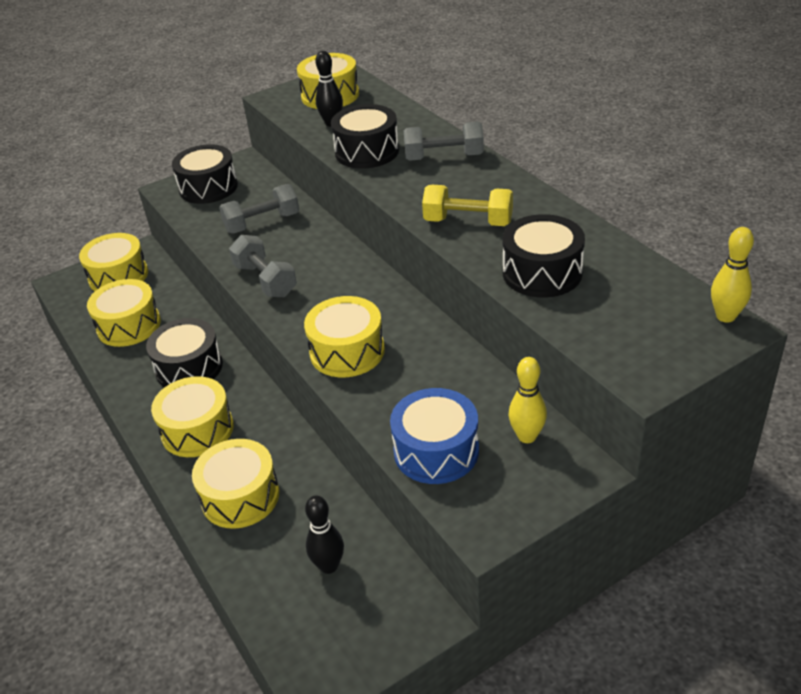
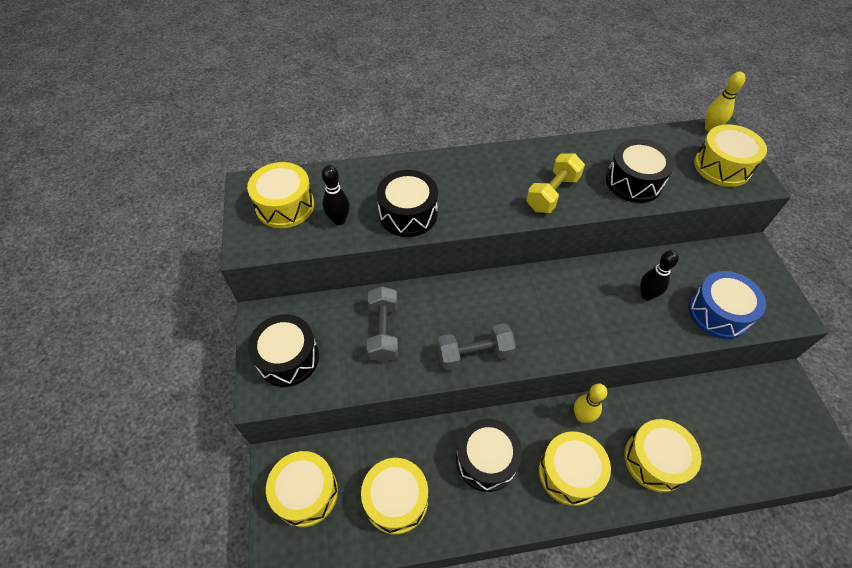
camera: 70 degrees left, 15 degrees up
yellow drum [304,296,385,377] -> yellow drum moved to [694,124,767,187]
black bowling pin [305,495,344,574] -> black bowling pin moved to [640,250,679,301]
grey dumbbell [404,122,484,161] -> none
yellow bowling pin [509,357,547,443] -> yellow bowling pin moved to [574,383,607,423]

